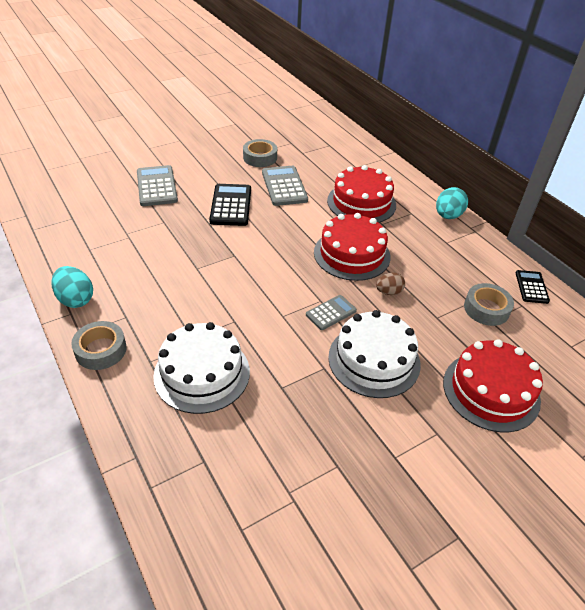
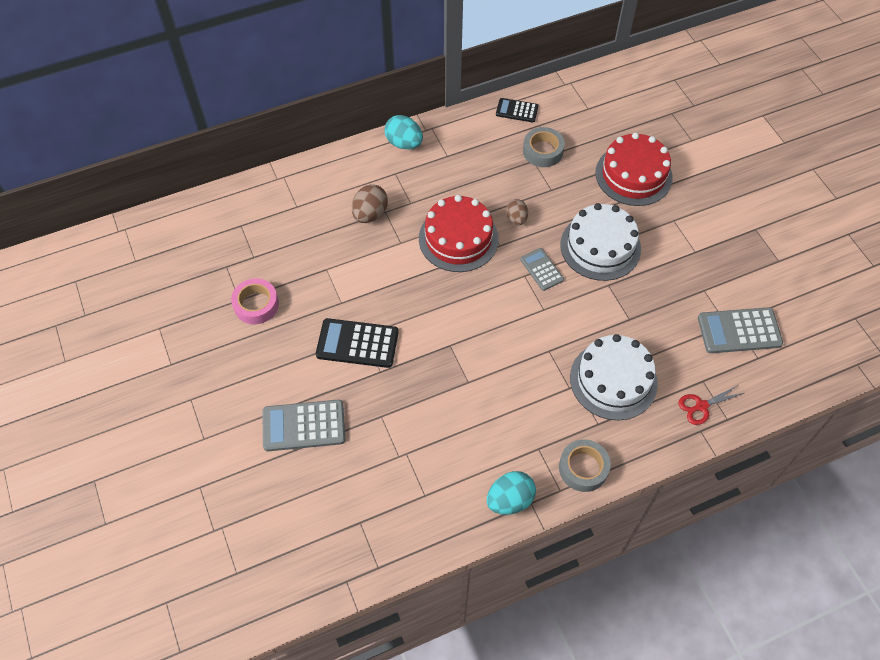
camera: 80 degrees left, 15 degrees up
grey tape [243,139,277,167] -> pink tape [231,278,279,324]
grey calculator [262,166,308,206] -> grey calculator moved to [698,307,783,353]
red cake [327,165,396,223] -> brown egg [352,184,388,223]
none -> red scissors [678,385,744,425]

